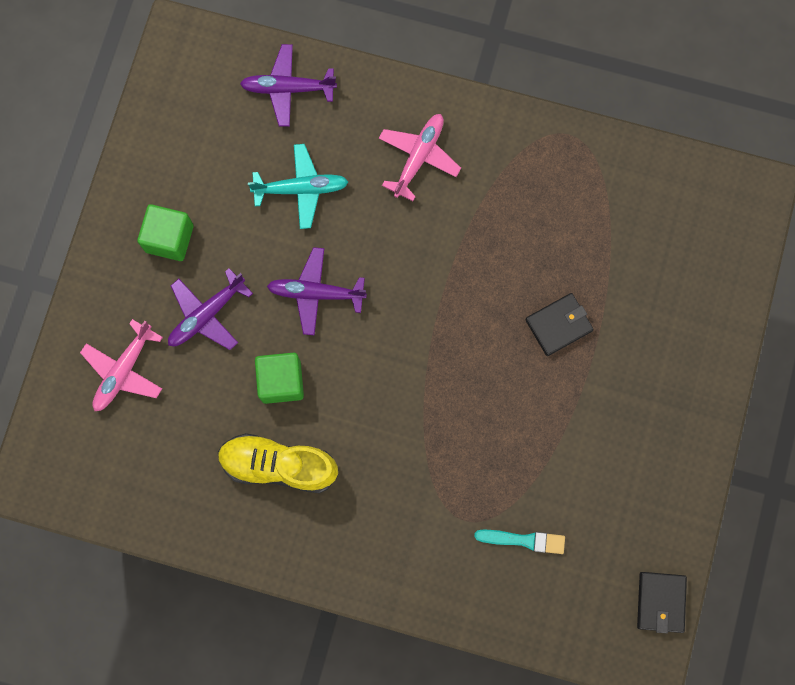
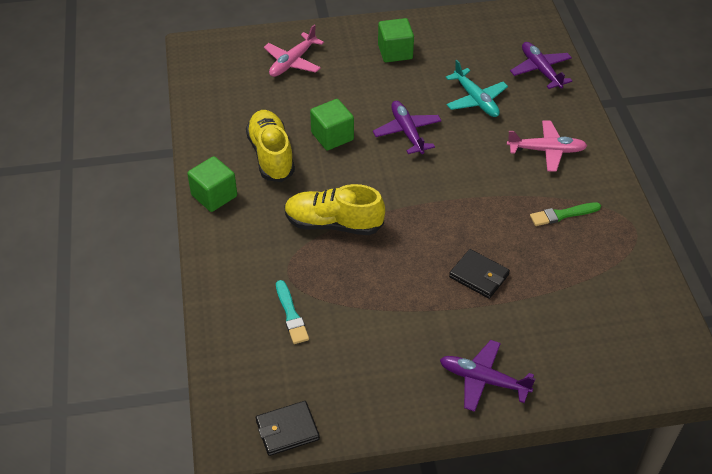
camera: 65 degrees right, 30 degrees down
pink plane [80,319,163,411] -> pink plane turned 60 degrees counterclockwise [264,25,324,77]
purple plane [168,268,253,350] -> purple plane moved to [440,340,535,412]
none -> green cube [187,156,237,212]
none -> yellow shoe [284,184,385,235]
none -> green brush [530,202,601,226]

